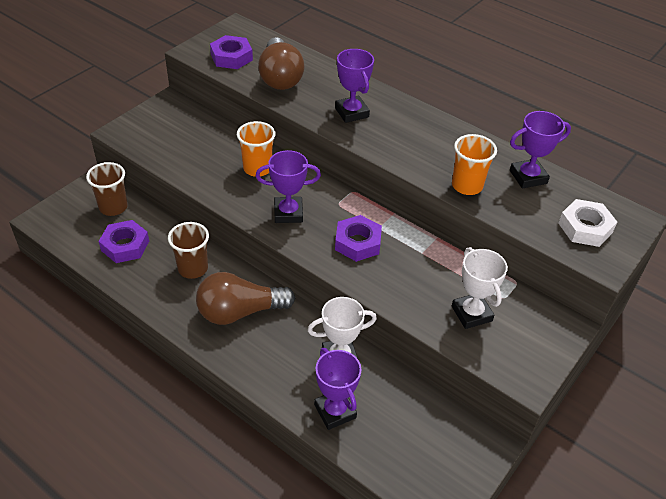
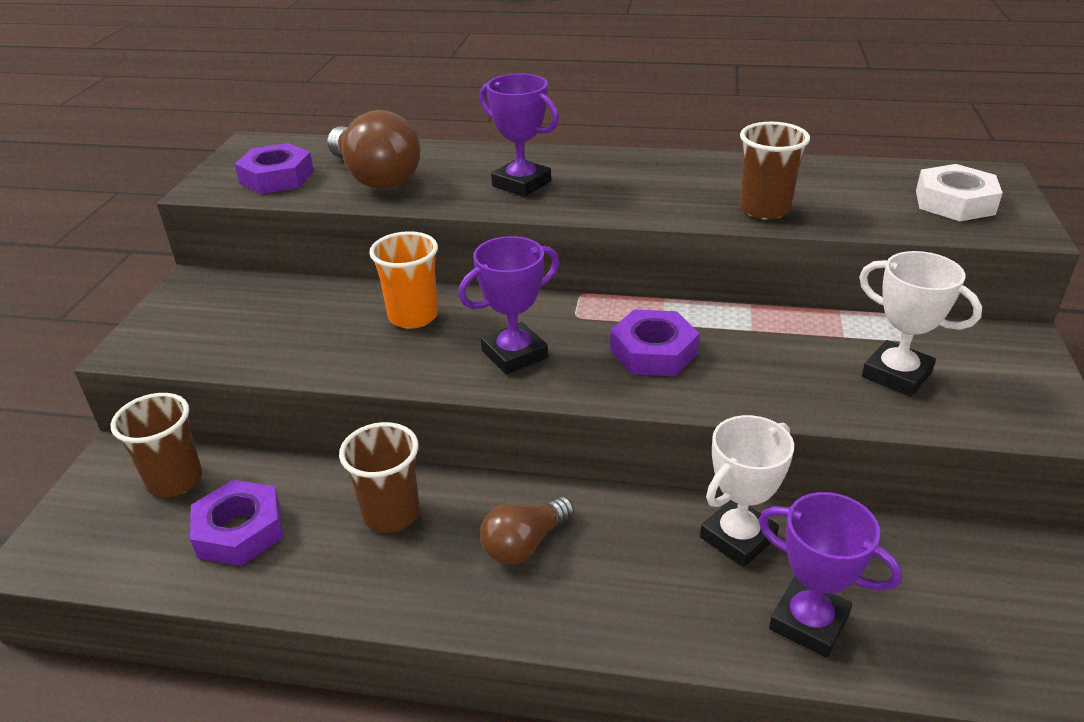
camera: 25 degrees left, 10 degrees down
brown light bulb [196,272,295,325] -> brown light bulb [480,497,574,565], size x0.60
orange cup [452,134,497,195] -> brown cup [740,122,810,220]
purple trophy [510,111,571,189] -> none

